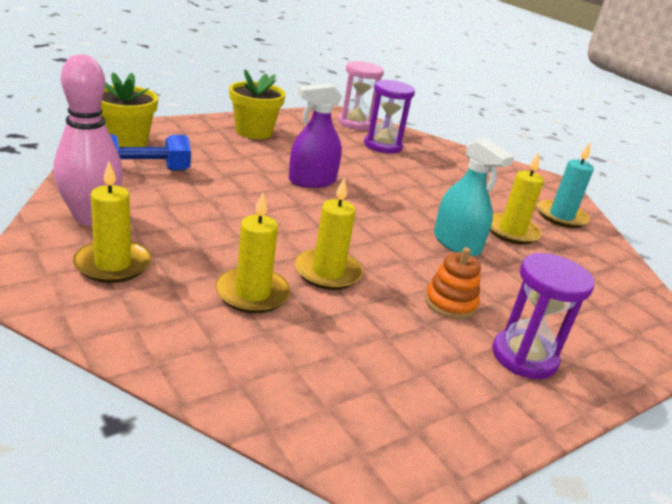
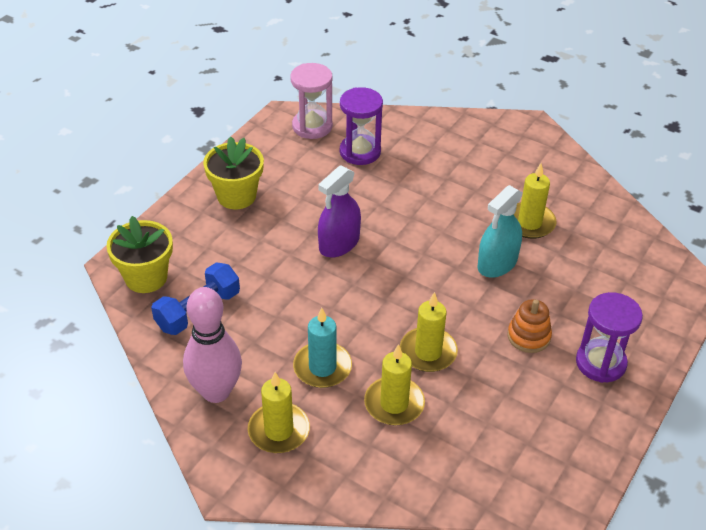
camera: 20 degrees left, 15 degrees up
turquoise spray bottle [434,137,514,256] -> turquoise spray bottle turned 105 degrees clockwise [478,185,523,278]
turquoise candle [537,142,594,228] -> turquoise candle moved to [293,308,352,388]

